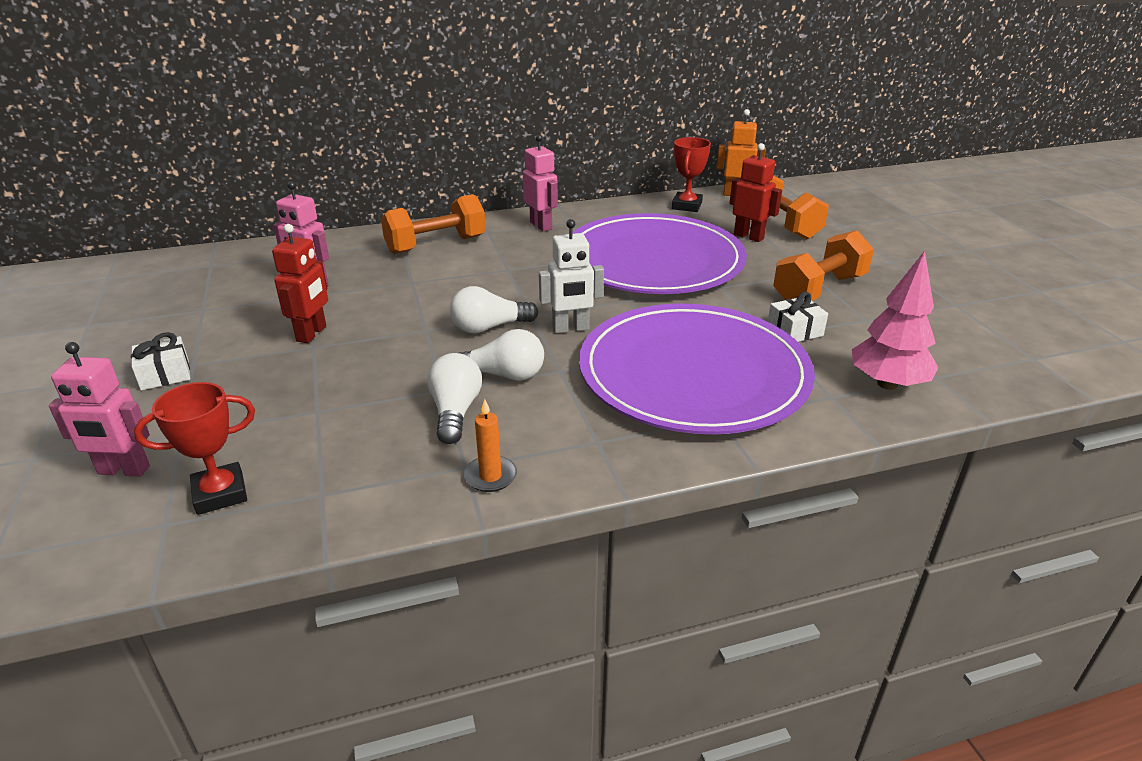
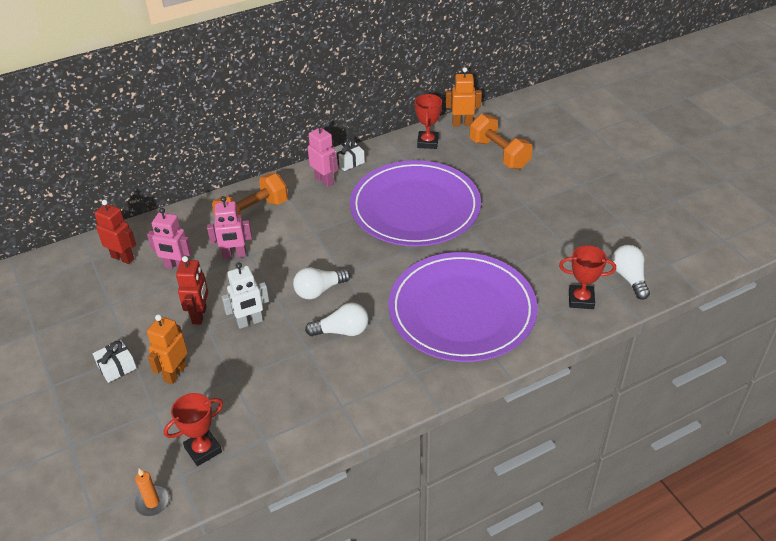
camera: 10 degrees left, 10 degrees up
pink robot [49,342,150,477] -> pink robot moved to [207,196,252,259]
white light bulb [427,353,482,444] -> white light bulb moved to [612,245,650,300]
orange candle [464,399,517,492] -> orange candle moved to [135,469,169,516]
white robot [539,219,604,333] -> white robot moved to [221,262,269,329]
red robot [730,143,782,242] -> red robot moved to [94,199,136,264]
white gift [768,292,828,342] -> white gift moved to [334,139,365,171]
orange dumbbell [773,230,874,301] -> none
pink tree [852,251,938,390] -> red trophy [559,245,616,309]
none -> orange robot [147,314,188,384]

